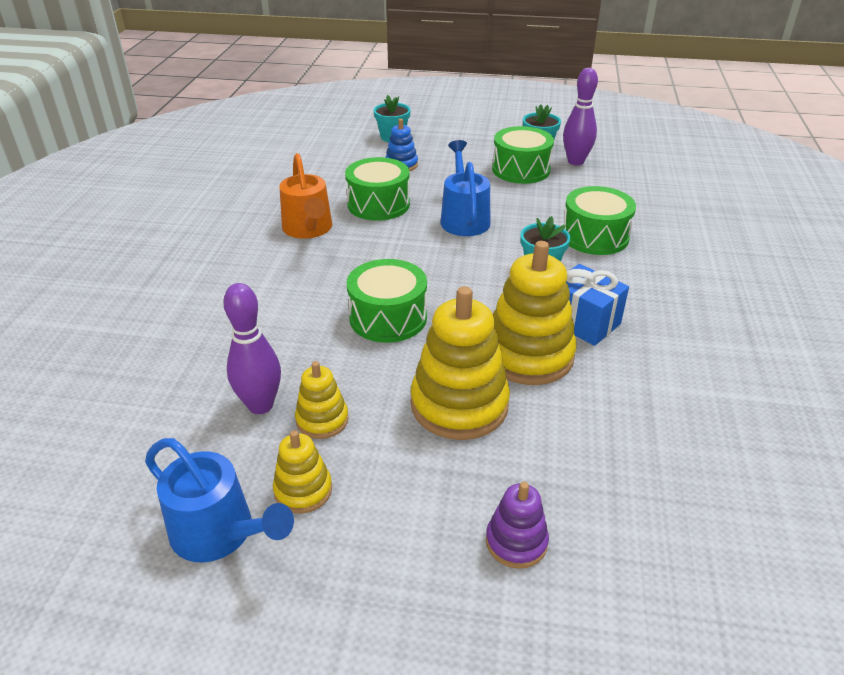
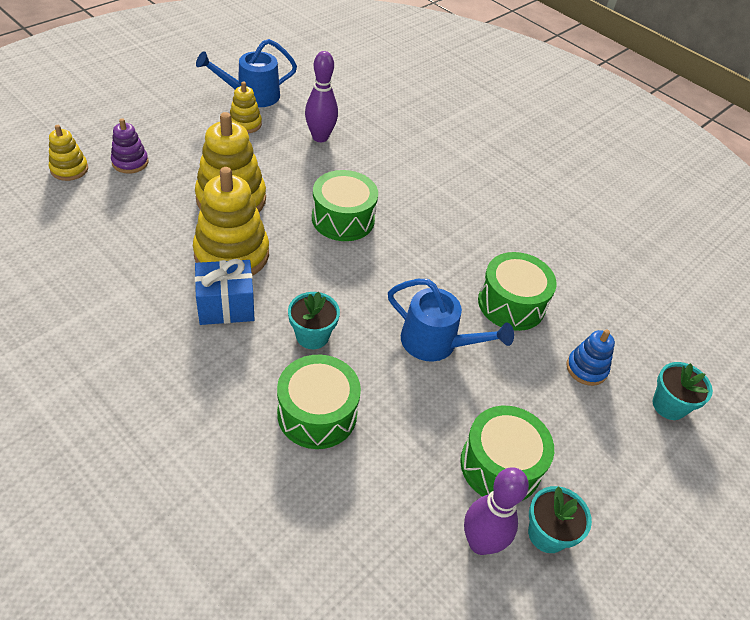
camera: 120 degrees right, 10 degrees up
orange watering can [279,153,332,239] -> none
yellow stacking toy [295,361,349,439] -> yellow stacking toy moved to [49,125,88,181]

